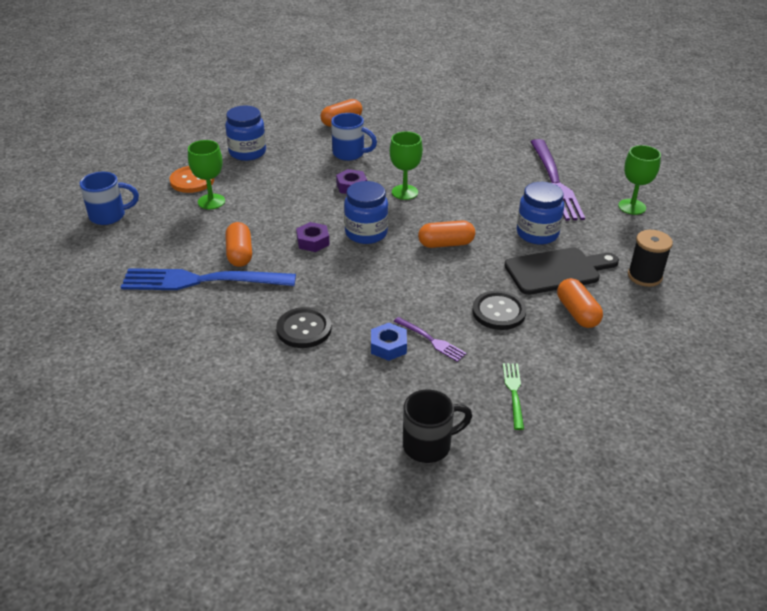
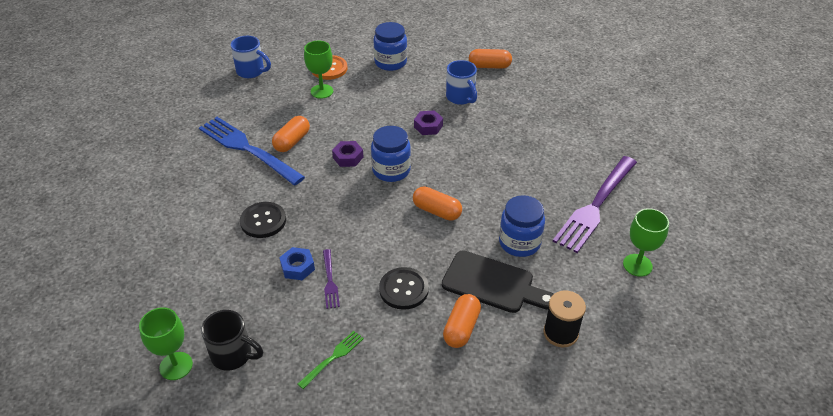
camera: 40 degrees right, 5 degrees up
green goblet [390,131,423,200] -> green goblet moved to [139,307,193,380]

